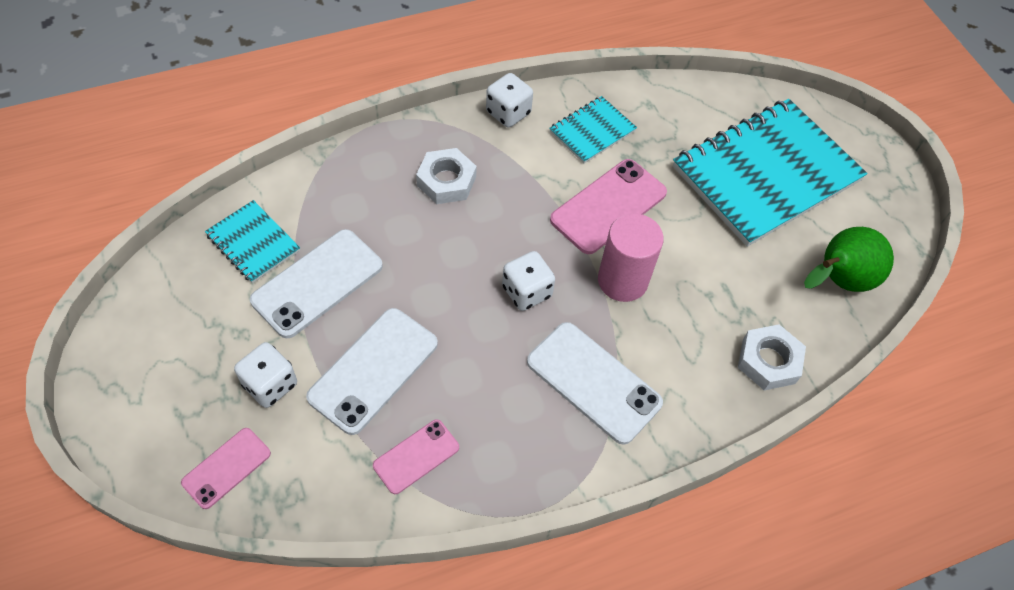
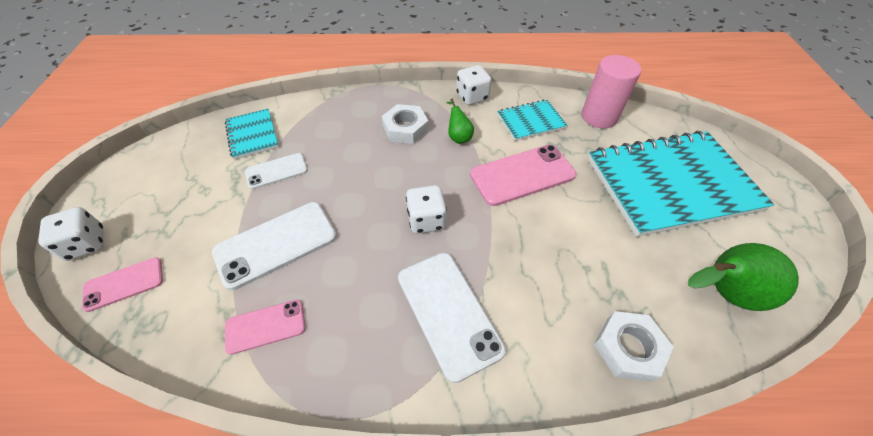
camera: 25 degrees right, 5 degrees down
white dice [234,342,297,408] -> white dice moved to [38,207,104,261]
white phone [250,229,383,338] -> white phone [245,153,308,189], size x0.59
pink cylinder [598,213,664,302] -> pink cylinder moved to [582,55,641,128]
none -> green pear [446,99,474,144]

